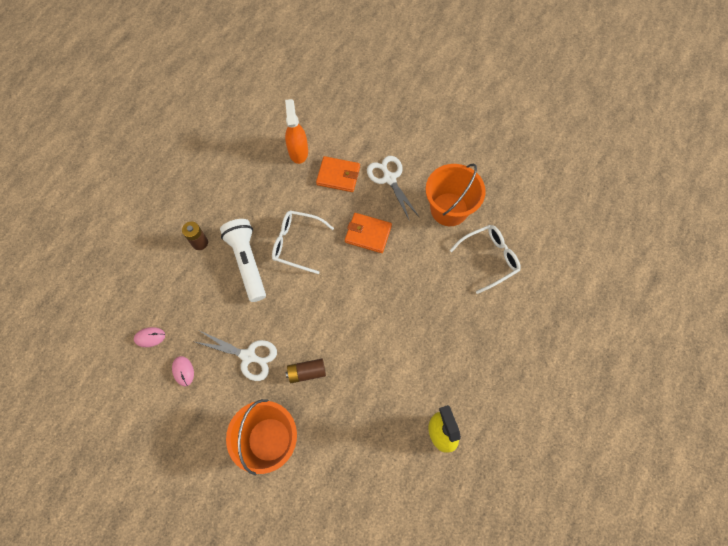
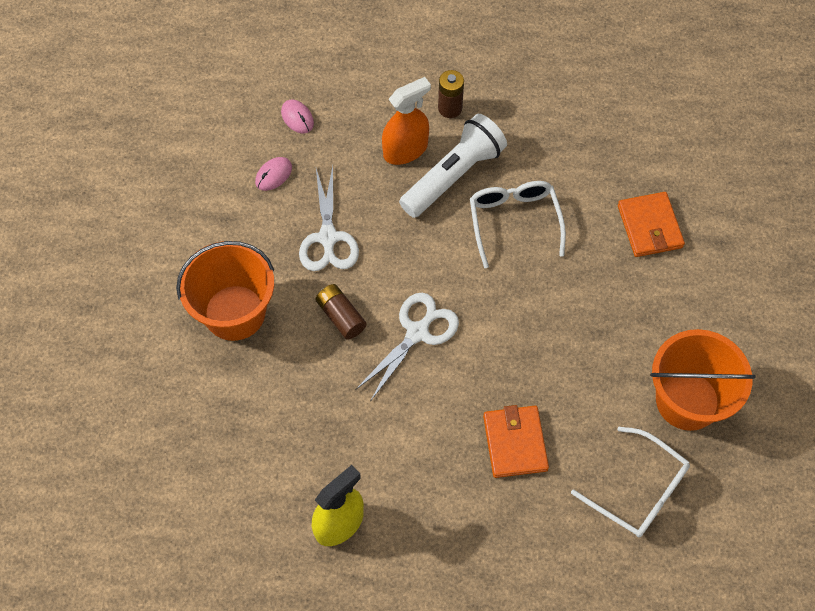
camera: 65 degrees right, 5 degrees down
orange spray bottle [285,99,308,164] -> orange spray bottle moved to [382,77,431,165]
orange wallet [345,213,392,253] -> orange wallet moved to [483,405,549,478]
white scissors [367,156,419,221] -> white scissors moved to [355,293,459,402]

